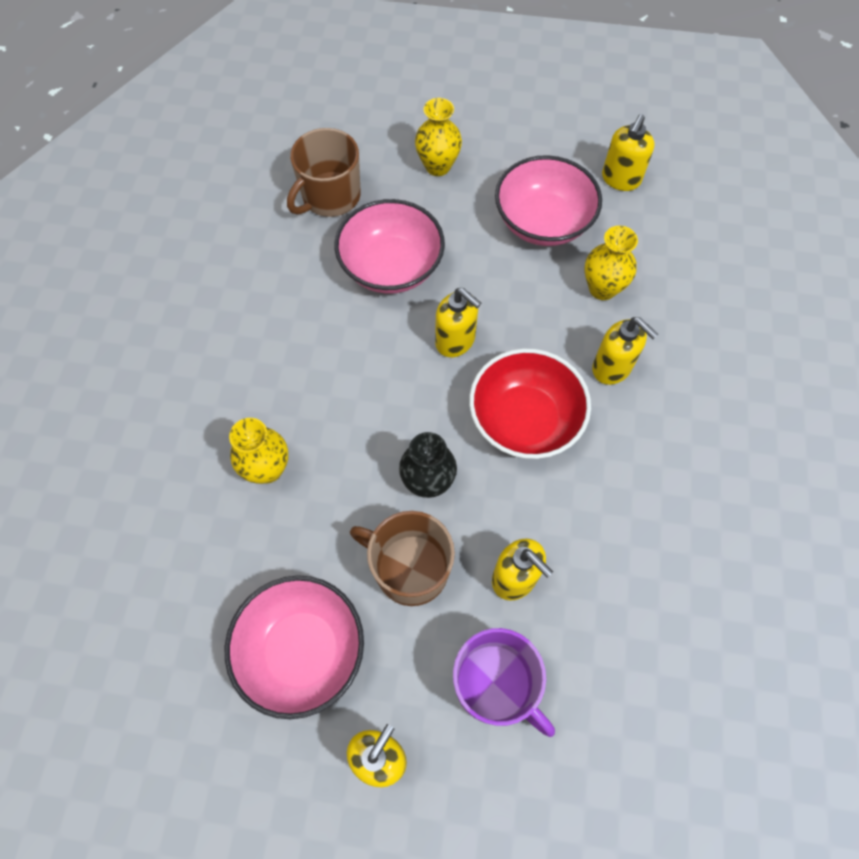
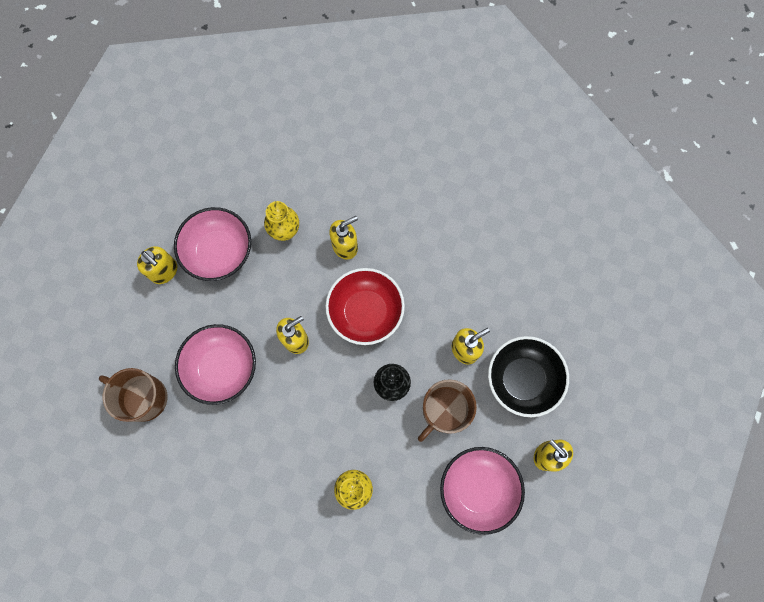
camera: 75 degrees left, 10 degrees up
brown mug [287,128,361,217] -> brown mug turned 150 degrees clockwise [99,368,168,422]
yellow vase [415,98,462,176] -> none
purple mug [453,628,555,737] -> black bowl [488,336,569,417]
yellow soap dispenser [602,114,655,191] -> yellow soap dispenser moved to [137,246,177,284]

